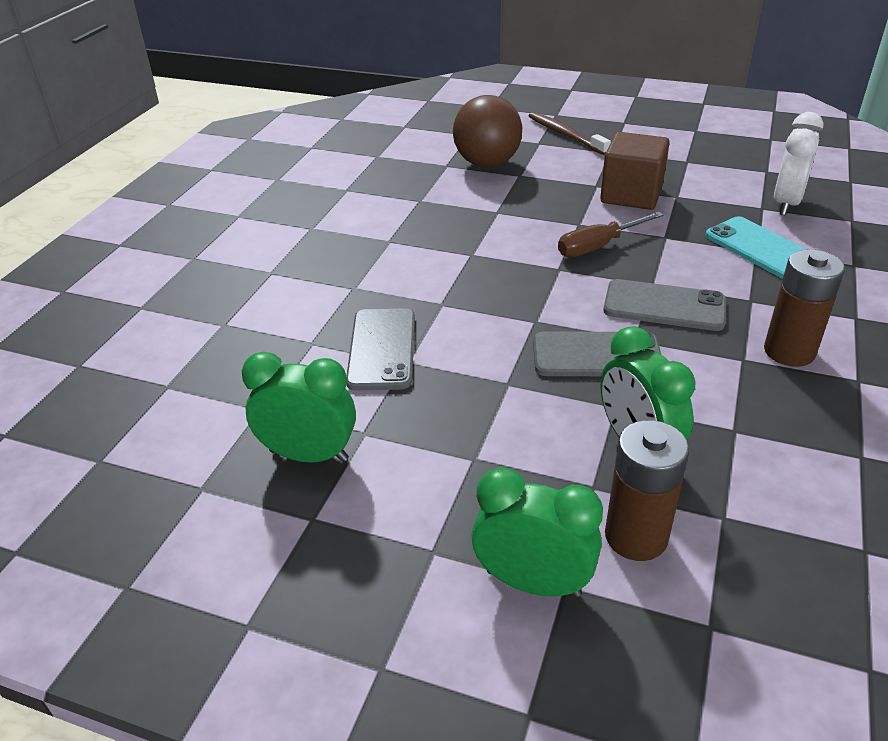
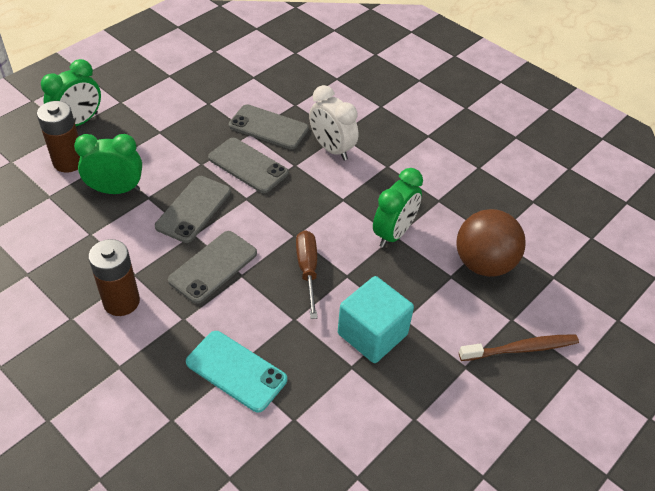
camera: 110 degrees right, 10 degrees up
green clock [242,352,356,462] -> green clock moved to [373,168,423,248]
brown cube [600,132,670,210] -> turquoise cube [338,276,414,363]
turquoise phone [705,216,806,279] -> turquoise phone turned 45 degrees clockwise [186,331,287,412]
white clock [774,112,824,215] -> white clock moved to [309,85,358,160]
none -> grey phone [208,138,288,193]

